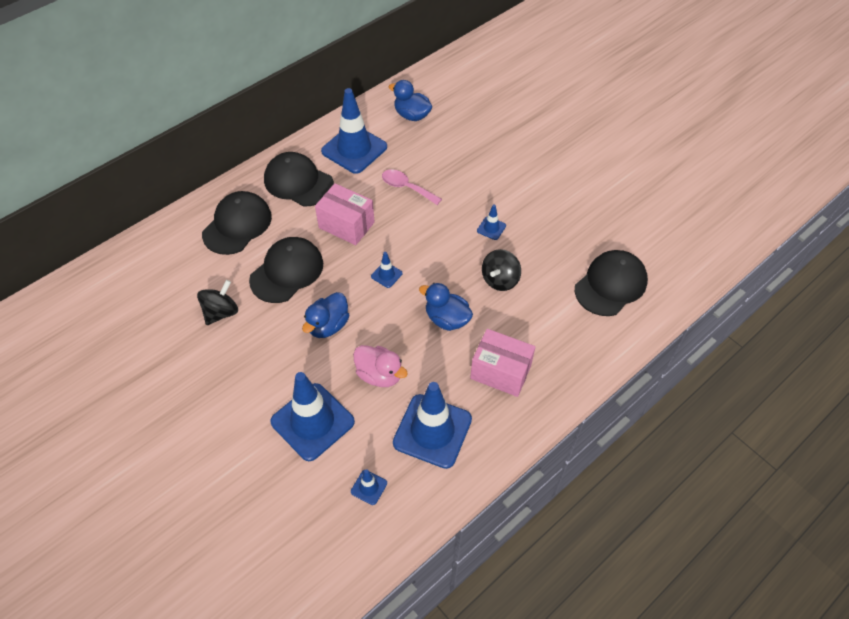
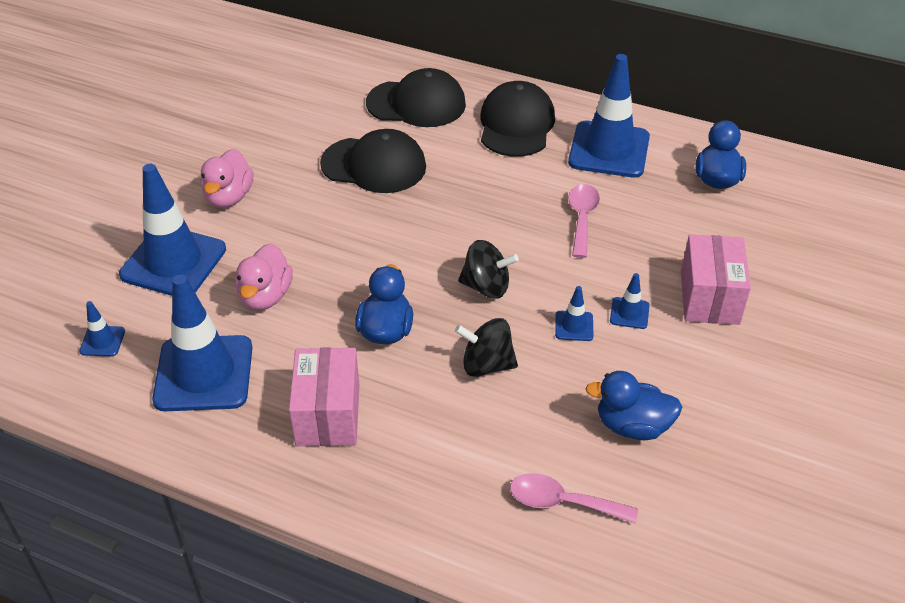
camera: 65 degrees right, 10 degrees down
black spinning top [197,280,238,325] -> black spinning top moved to [458,240,519,299]
blue duck [302,292,349,338] -> blue duck moved to [585,371,682,440]
pink box [315,183,374,245] -> pink box moved to [681,234,751,325]
blue traffic cone [371,252,402,288] -> blue traffic cone moved to [610,273,650,329]
black cap [575,250,648,316] -> pink spoon [510,473,638,524]
none -> pink duck [201,149,254,208]

